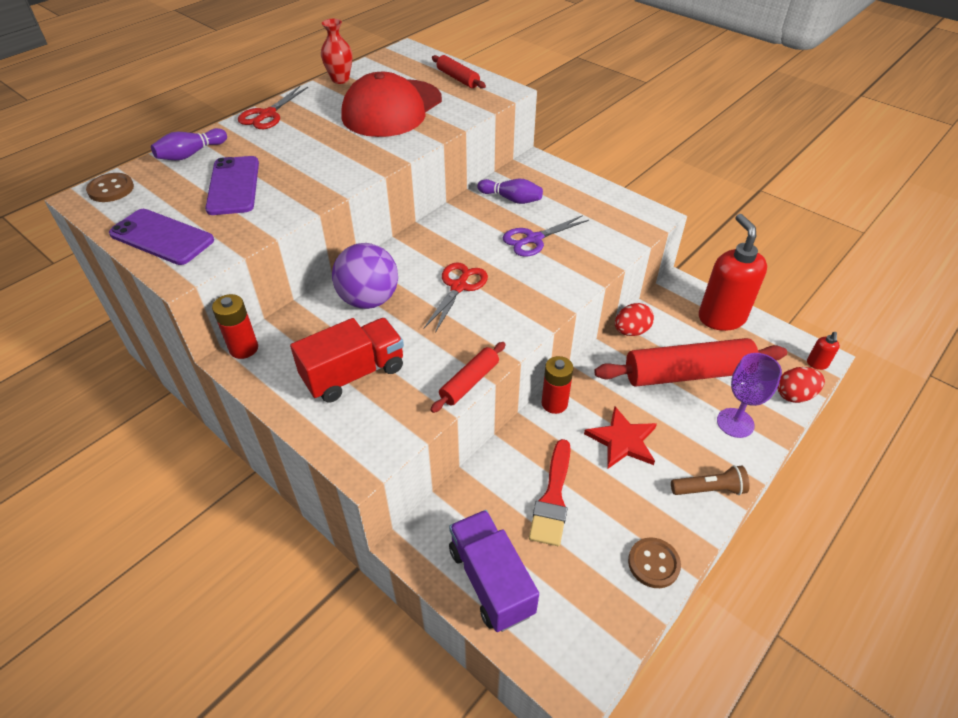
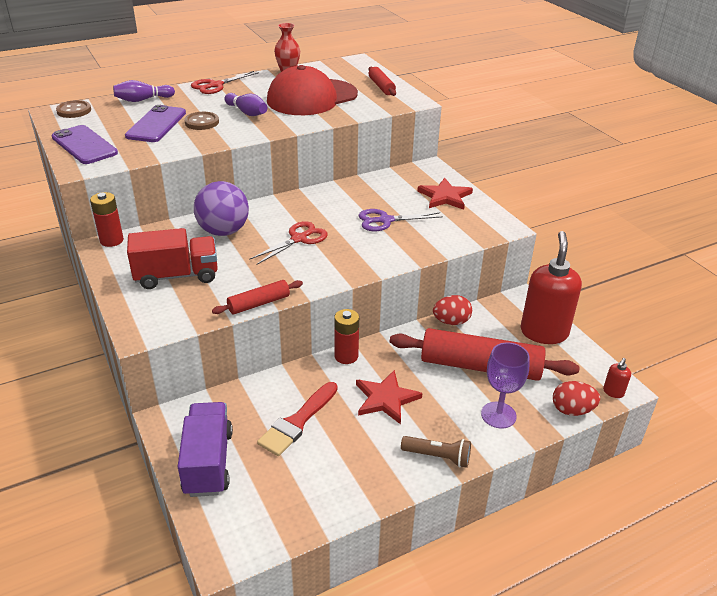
camera: 20 degrees right, 10 degrees down
purple bowling pin [477,179,543,204] -> purple bowling pin moved to [224,93,267,116]
brown button [628,537,681,588] -> brown button moved to [184,112,219,130]
none -> red star [417,178,473,210]

